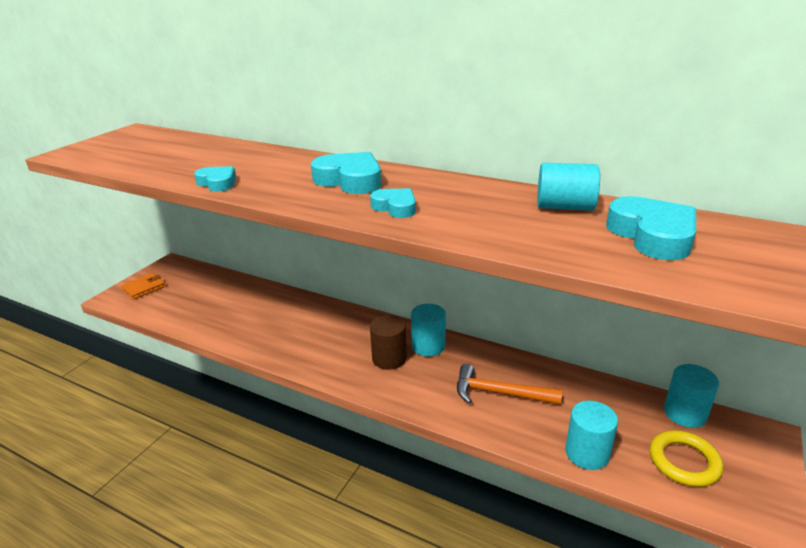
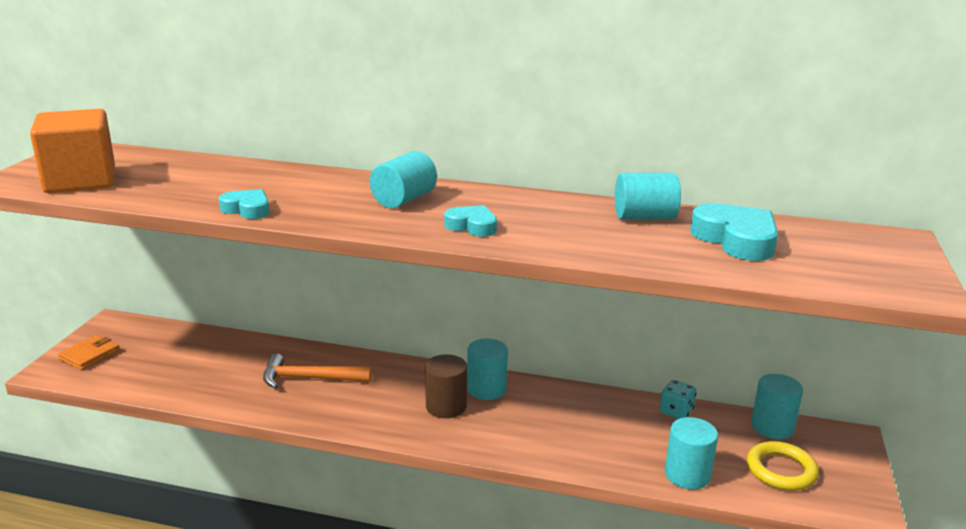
camera: 15 degrees left, 5 degrees down
turquoise heart [311,152,382,194] -> turquoise cylinder [370,151,437,208]
orange hammer [457,364,562,405] -> orange hammer moved to [263,353,372,389]
none -> orange cube [30,109,115,193]
none -> turquoise dice [660,380,696,419]

